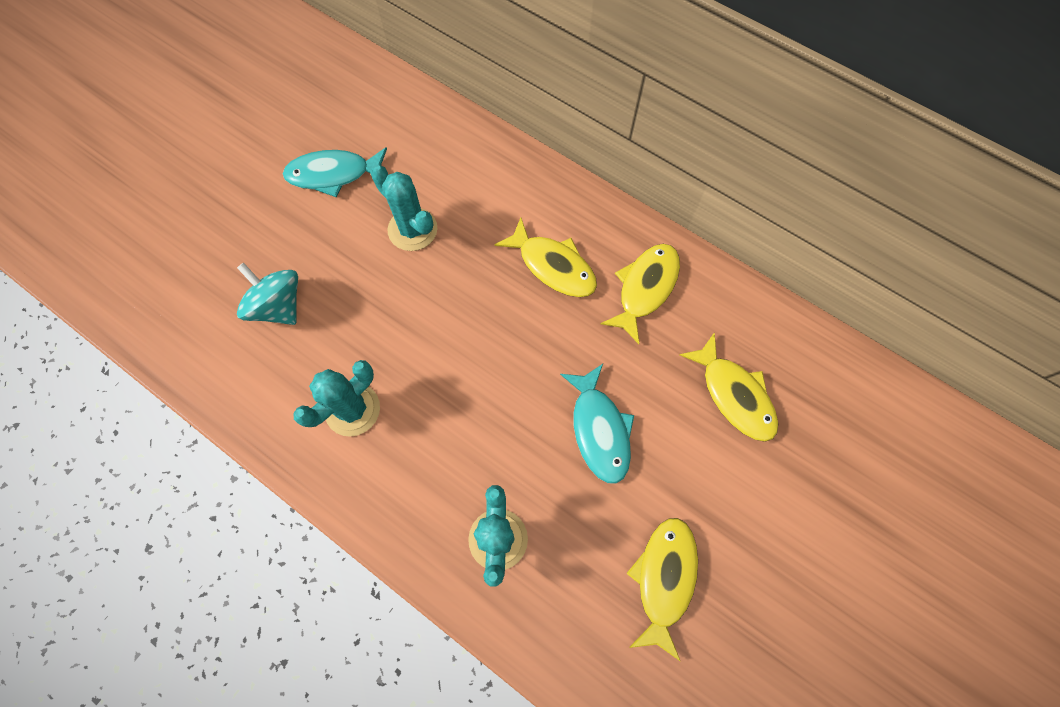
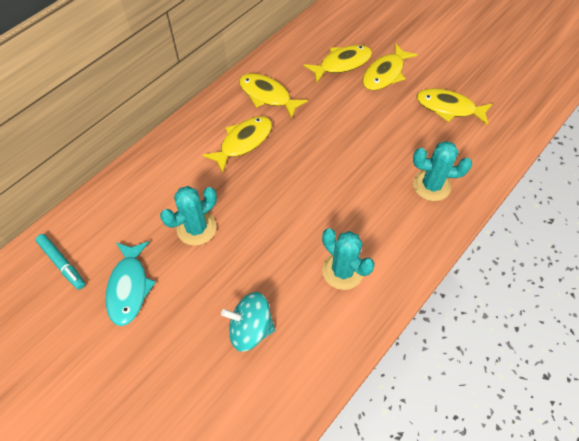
camera: 85 degrees left, 10 degrees down
turquoise spinning top [237,263,298,325] -> turquoise spinning top turned 45 degrees clockwise [221,292,275,352]
turquoise fish [560,364,634,484] -> none
none -> turquoise marker [36,234,85,290]
none -> yellow fish [363,43,417,90]

